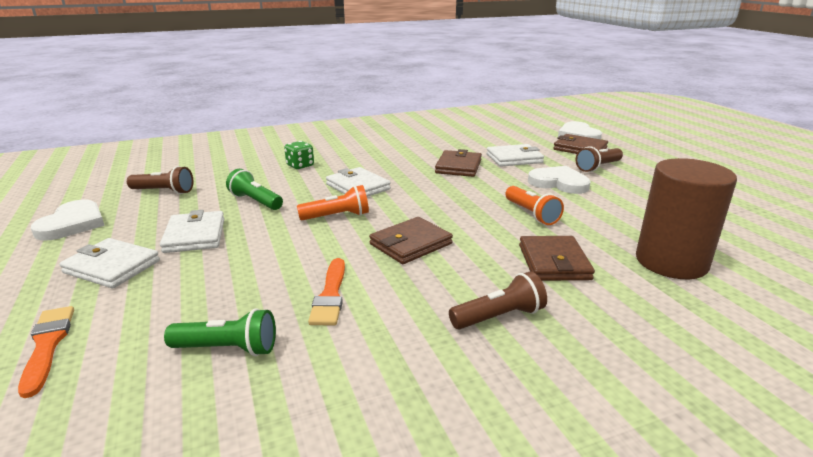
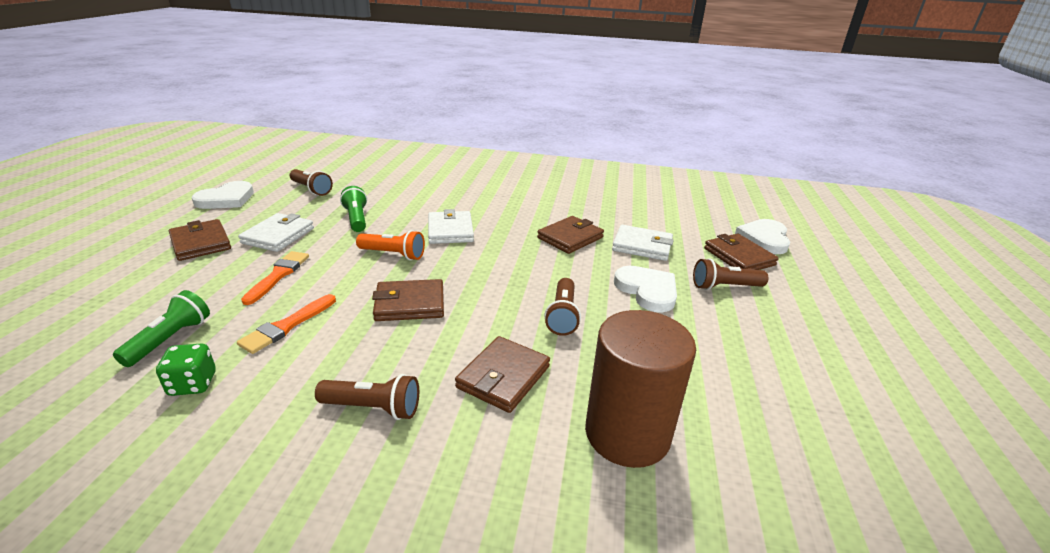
camera: 30 degrees right, 5 degrees up
orange brush [18,306,74,398] -> orange brush moved to [241,251,309,305]
white wallet [59,238,160,288] -> brown wallet [169,219,231,261]
green flashlight [164,308,276,356] -> green flashlight turned 105 degrees counterclockwise [113,290,210,367]
green dice [284,141,314,169] -> green dice moved to [156,344,216,396]
orange flashlight [505,186,564,225] -> brown flashlight [544,278,581,336]

